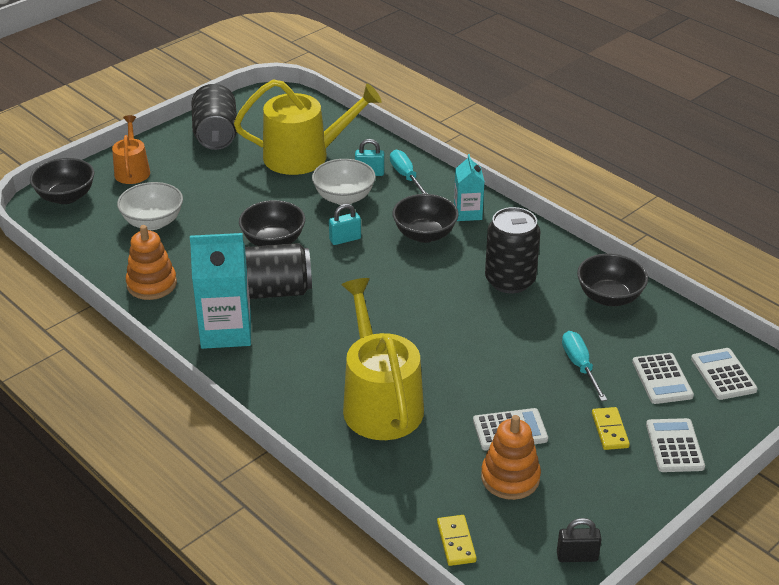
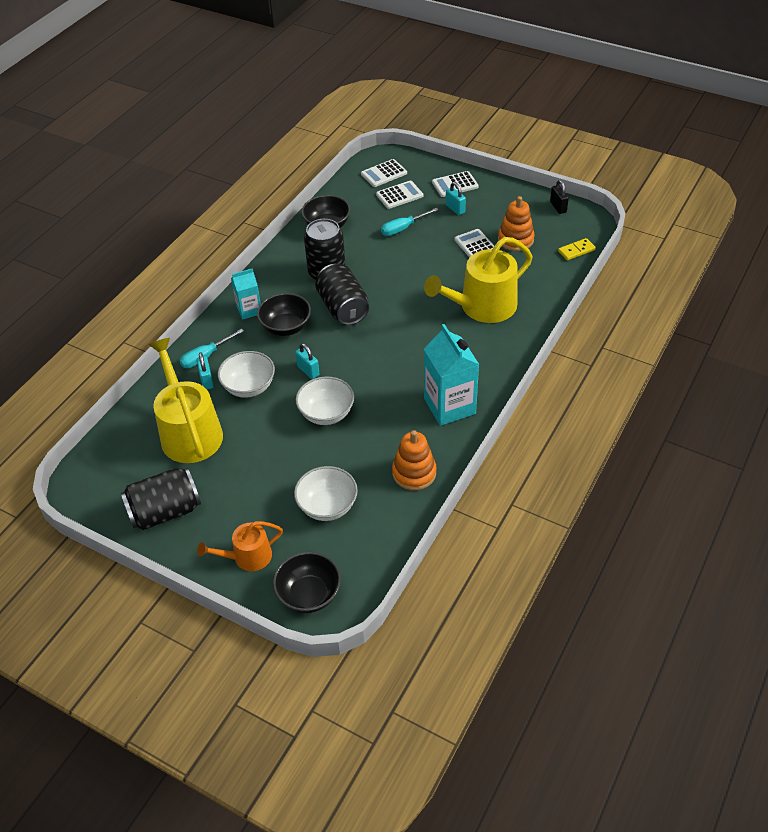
camera: 105 degrees left, 10 degrees up
black bowl [239,200,305,246] -> white bowl [296,377,354,425]
black can [245,243,312,299] -> black can moved to [315,264,369,325]
yellow domino [592,407,630,450] -> turquoise padlock [446,182,466,215]

